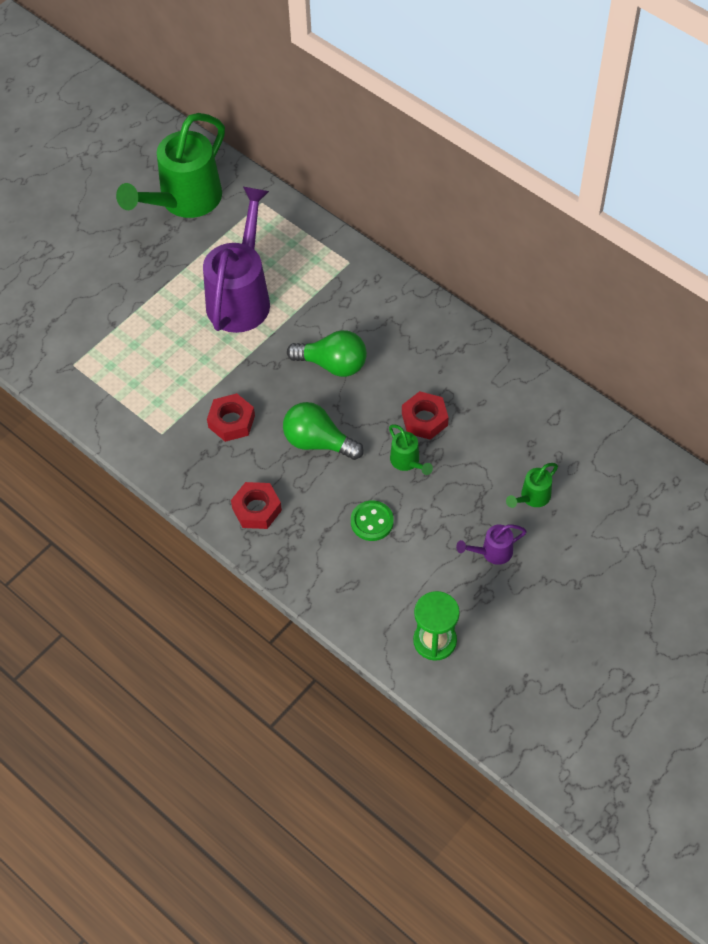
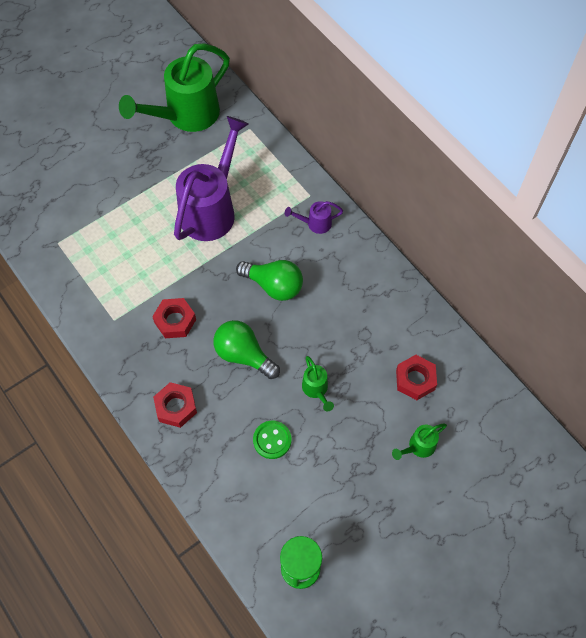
camera: 10 degrees right, 5 degrees up
red nut [402,391,449,440] -> red nut moved to [396,355,437,400]
purple watering can [456,525,527,565] -> purple watering can moved to [285,201,343,234]

